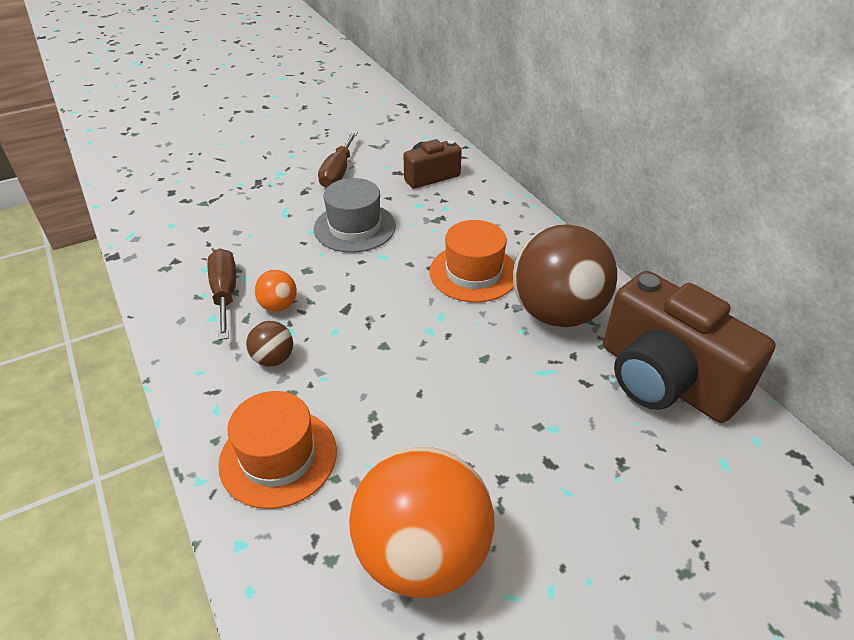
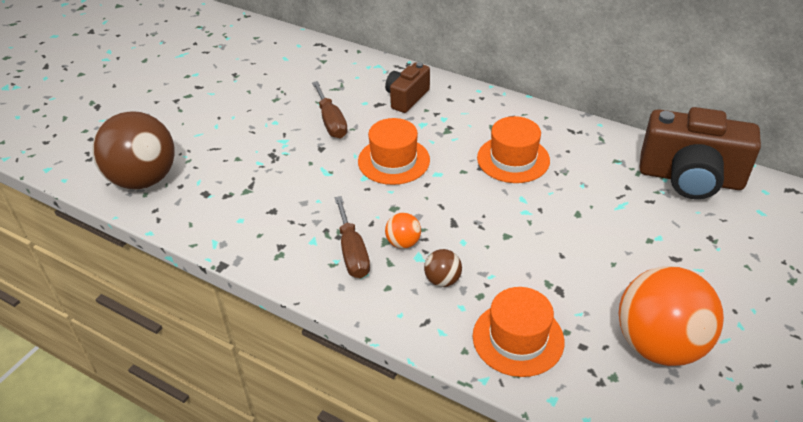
camera: 30 degrees left, 0 degrees up
brown screwdriver [208,249,236,340] -> brown screwdriver turned 150 degrees counterclockwise [334,196,370,278]
grey hat [314,178,396,253] -> orange hat [358,118,430,185]
brown ball [513,224,617,327] -> brown ball moved to [92,111,175,189]

